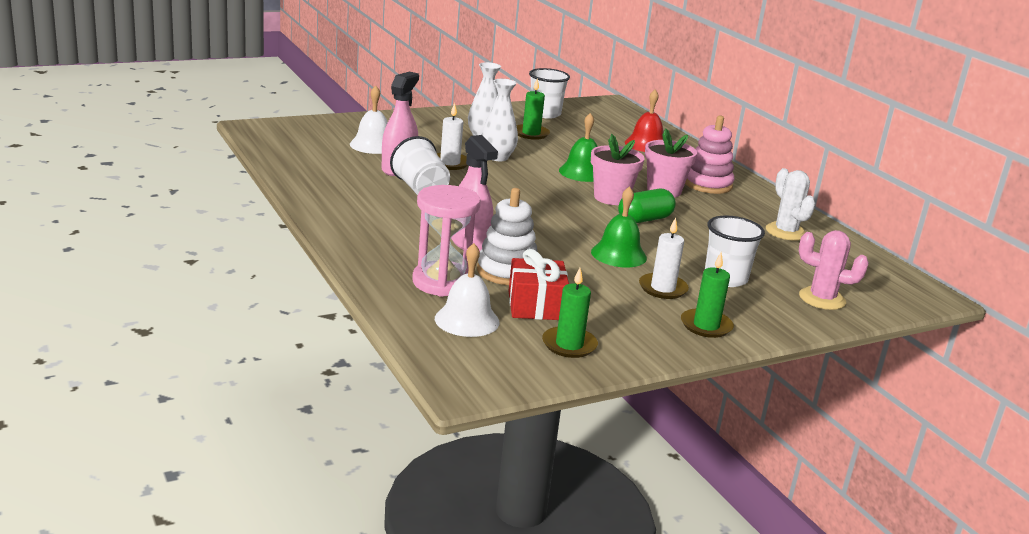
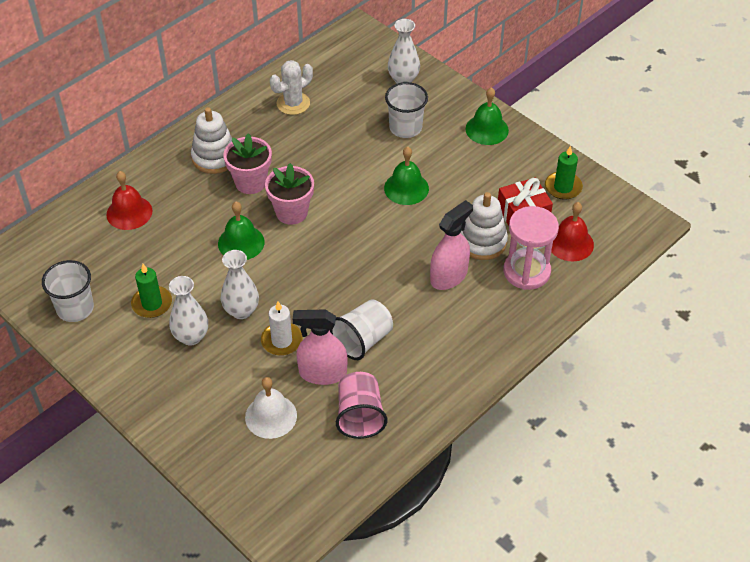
camera: 105 degrees left, 25 degrees up
white bell [435,243,499,337] -> red bell [551,202,594,261]
green capsule [618,189,676,223] -> none
white candle [639,218,689,299] -> none
green candle [681,253,734,338] -> green bell [466,87,509,145]
pink stacking toy [685,116,734,194] -> white stacking toy [191,107,232,174]
pink cactus [799,230,869,310] -> white vase [388,19,420,84]
none -> pink cup [336,372,387,439]

